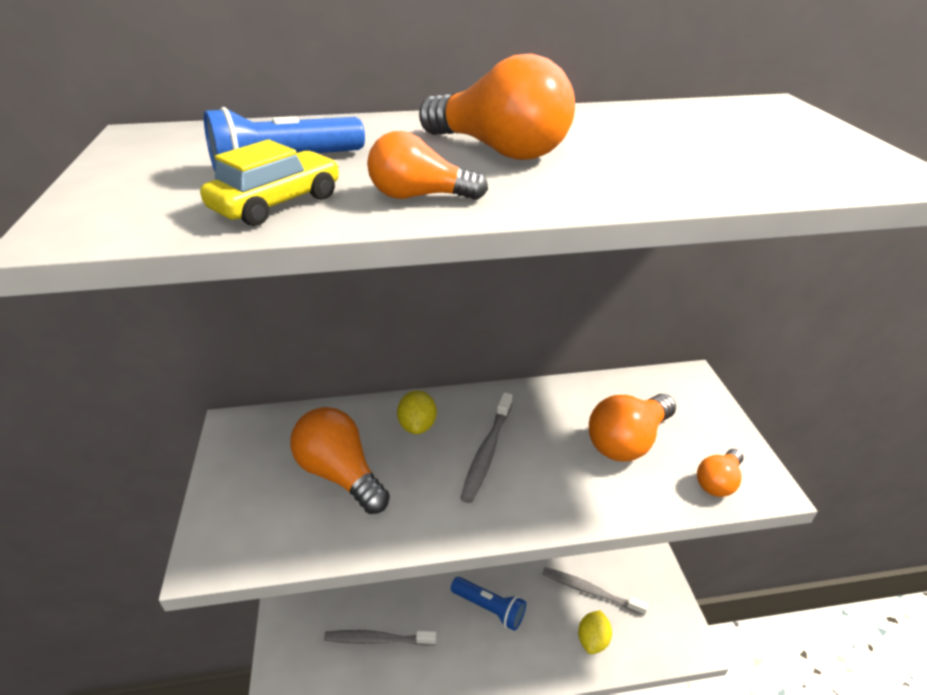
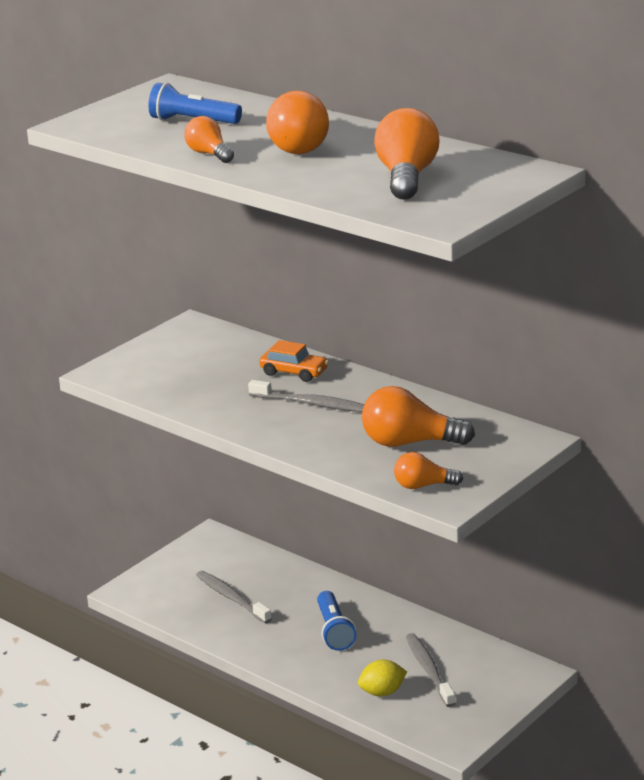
camera: 50 degrees right, 10 degrees down
yellow car [200,139,339,226] -> none
orange light bulb [290,407,390,514] -> orange light bulb moved to [374,108,439,200]
yellow lemon [397,390,437,434] -> orange car [259,340,329,382]
grey toothbrush [460,392,512,503] -> grey toothbrush turned 135 degrees counterclockwise [248,380,364,412]

